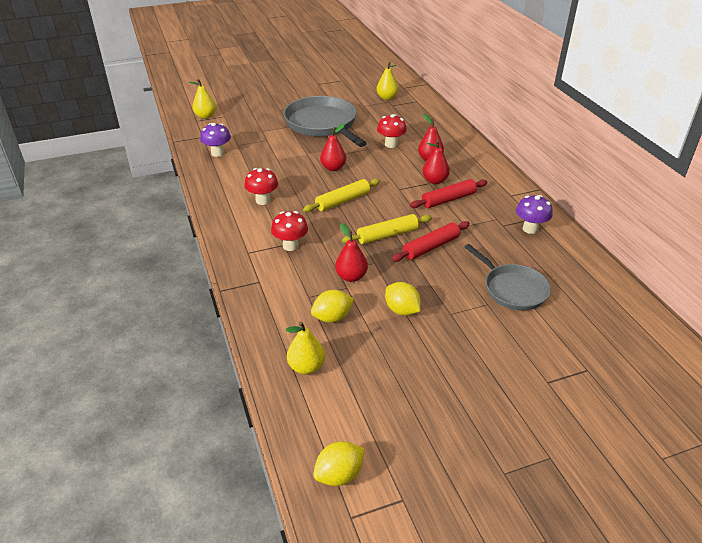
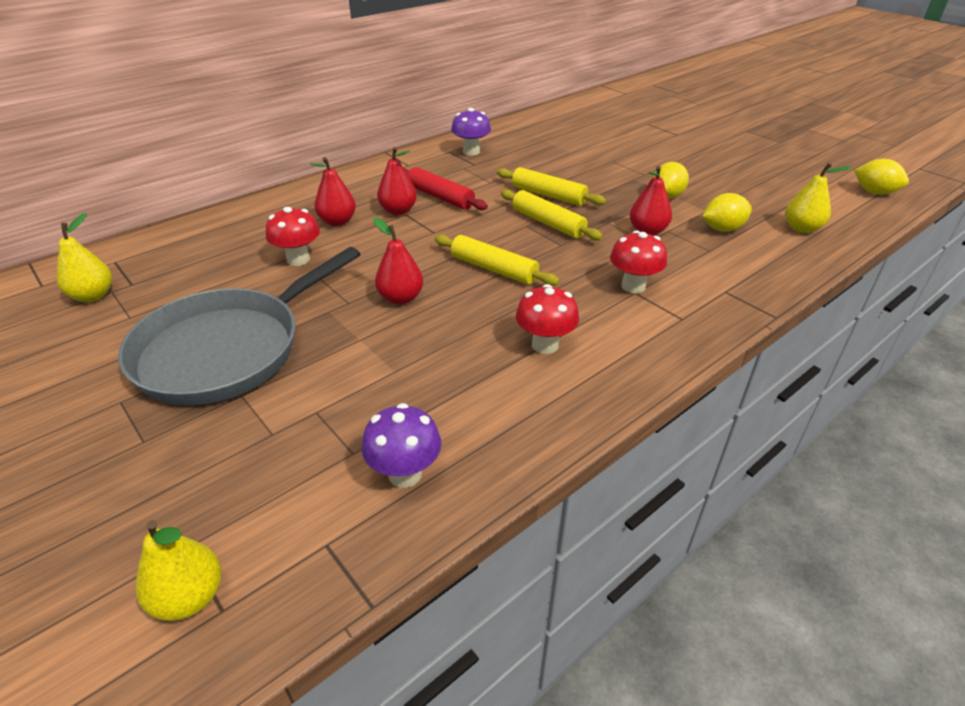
camera: 110 degrees left, 0 degrees up
yellow lemon [311,290,354,323] -> yellow lemon turned 60 degrees counterclockwise [702,193,752,232]
red rolling pin [392,221,470,262] -> yellow rolling pin [497,167,606,206]
grey pan [465,244,551,310] -> none

